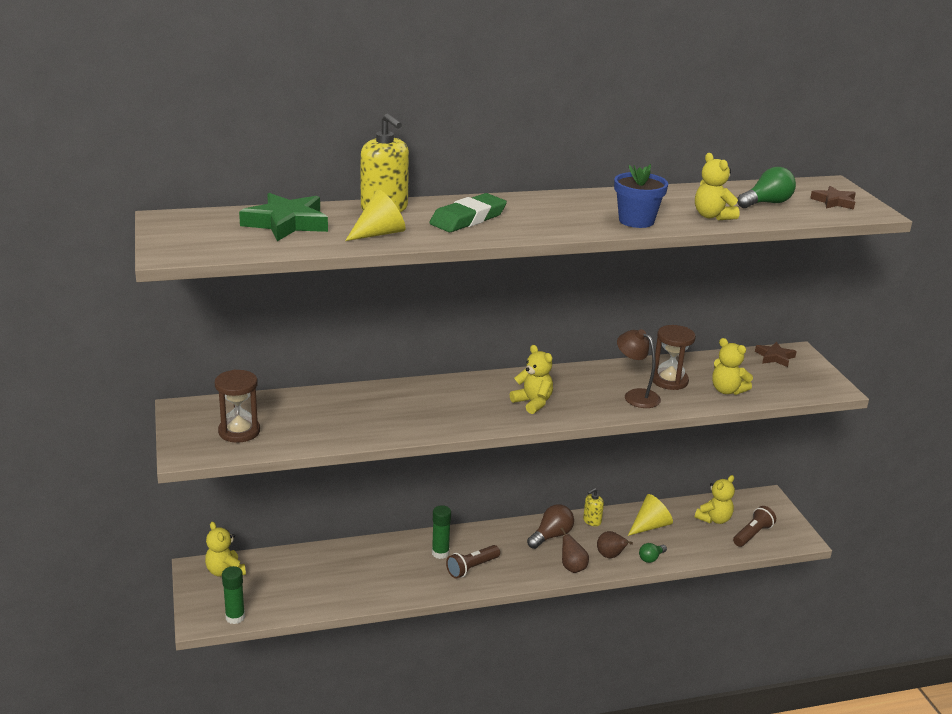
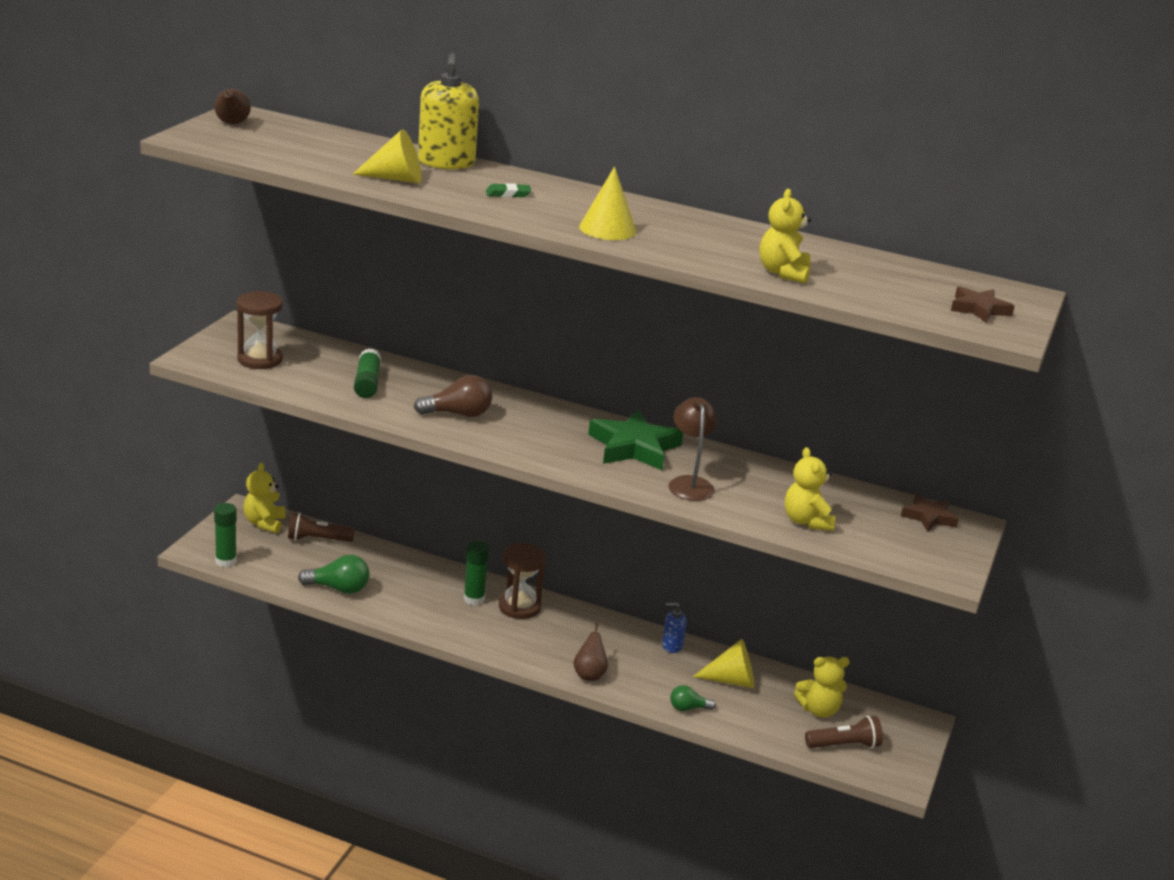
camera: 35 degrees right, 0 degrees up
green star [239,193,328,241] -> green star moved to [588,410,683,470]
green eraser [429,193,507,232] -> green eraser [486,183,531,197], size x0.46
brown flashlight [446,545,500,579] -> brown flashlight moved to [288,513,355,542]
yellow teddy bear [510,345,553,414] -> none
brown light bulb [527,504,574,549] -> brown light bulb moved to [414,375,492,417]
yellow soap dispenser [583,488,604,526] -> blue soap dispenser [662,602,687,653]
brown pear [597,531,633,558] -> brown pear moved to [214,89,251,124]
blue flower pot [614,164,668,228] -> none
brown hourglass [653,325,696,390] -> brown hourglass moved to [499,543,546,619]
green light bulb [737,167,796,208] -> green light bulb moved to [298,555,369,594]
none -> green glue stick [354,348,381,398]
none -> yellow cone [579,167,636,240]

